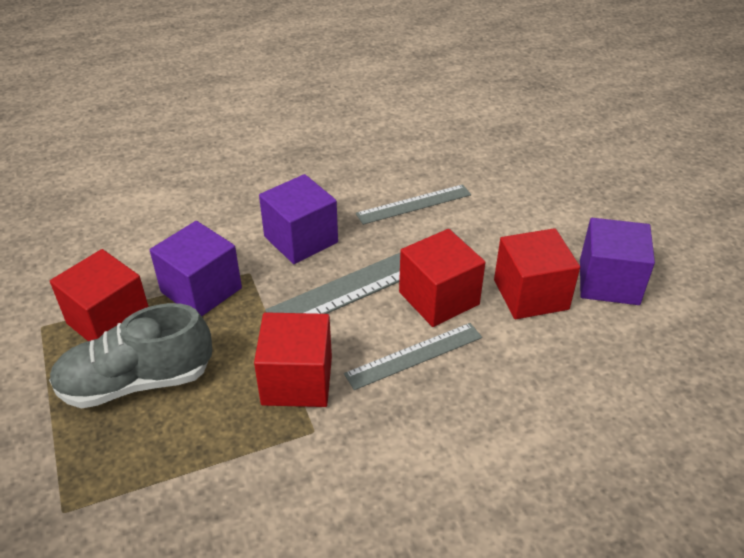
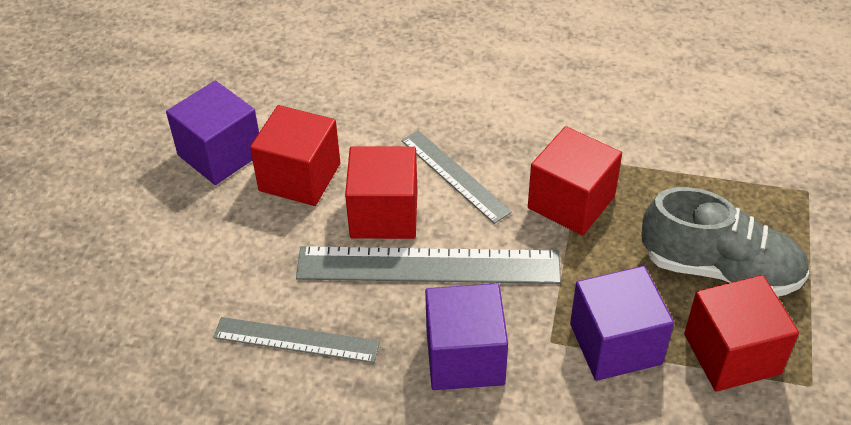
camera: 145 degrees left, 5 degrees up
grey ruler [344,323,482,390] -> grey ruler turned 45 degrees clockwise [401,130,512,224]

